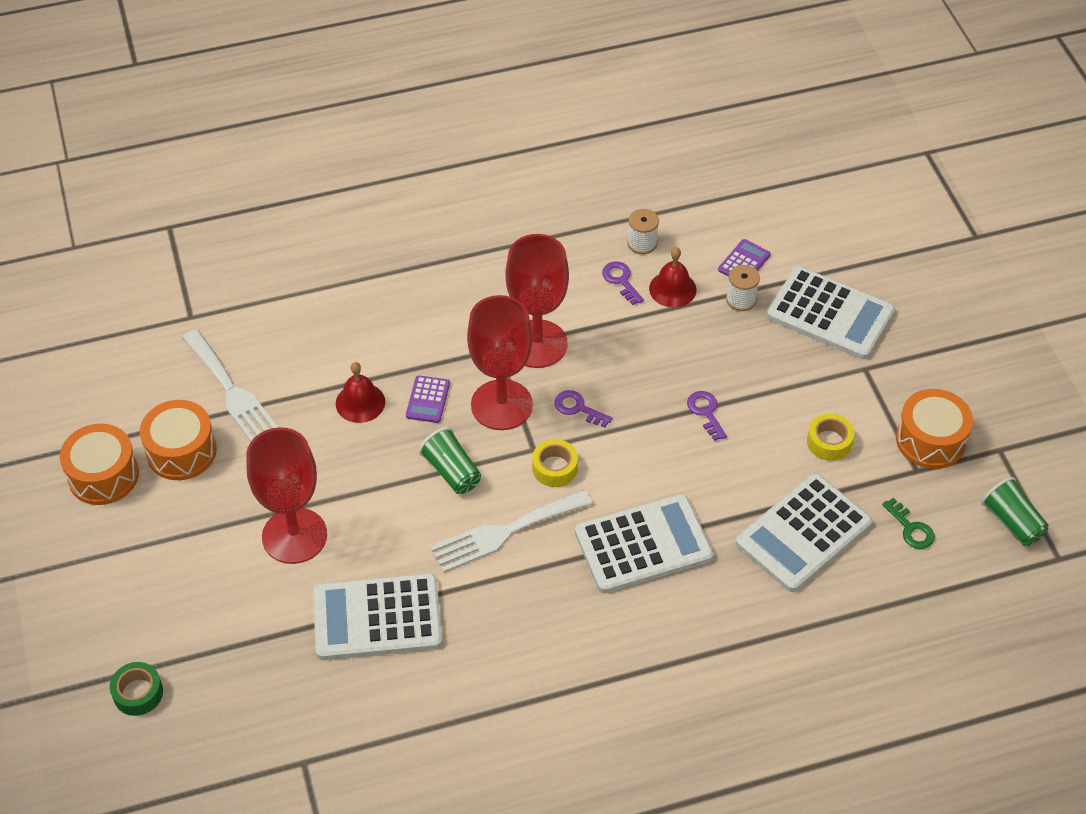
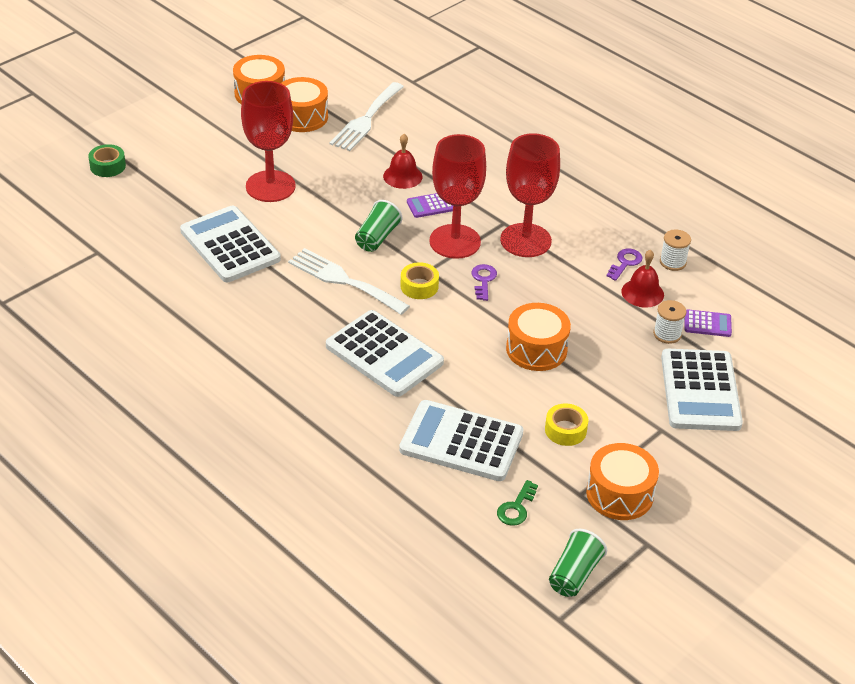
camera: 60 degrees right, 10 degrees down
purple key [687,391,727,441] -> orange drum [506,303,571,371]

